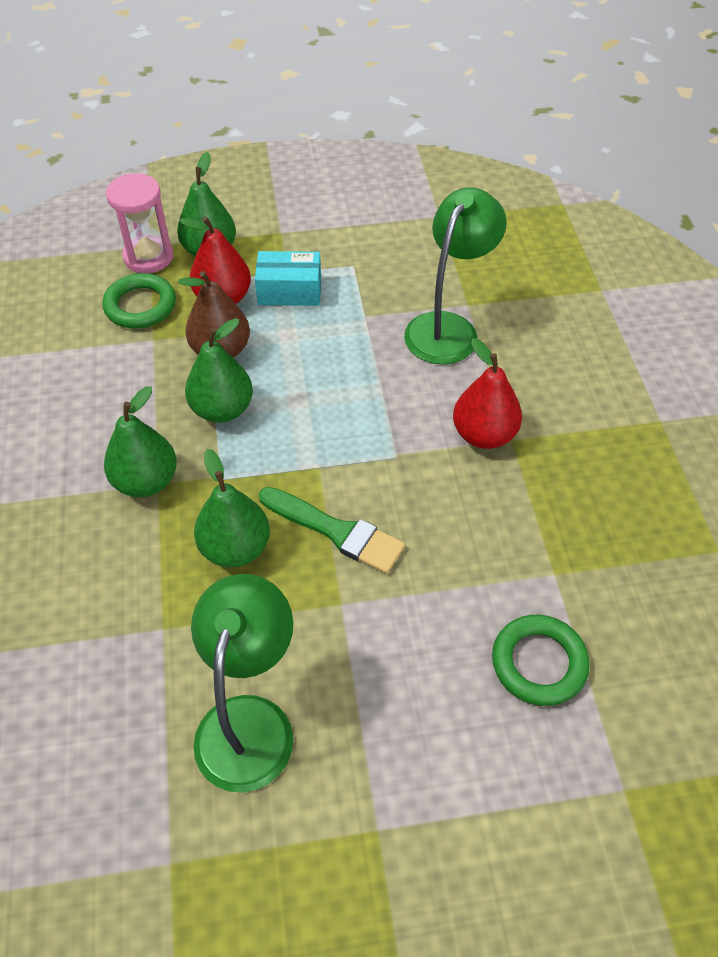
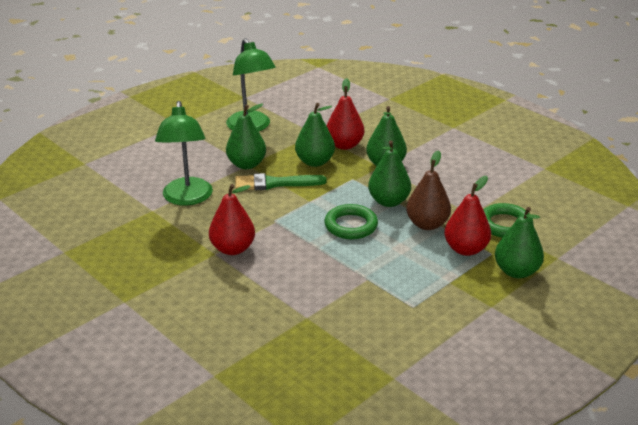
camera: 145 degrees right, 20 degrees down
pink hourglass [106,173,173,273] -> none
turquoise box [255,251,321,306] -> none
green lamp [404,188,507,365] -> green lamp moved to [155,101,213,206]
green ring [492,615,589,706] -> green ring moved to [324,204,378,239]
none -> green pear [226,104,266,169]
none -> red pear [327,78,364,150]

